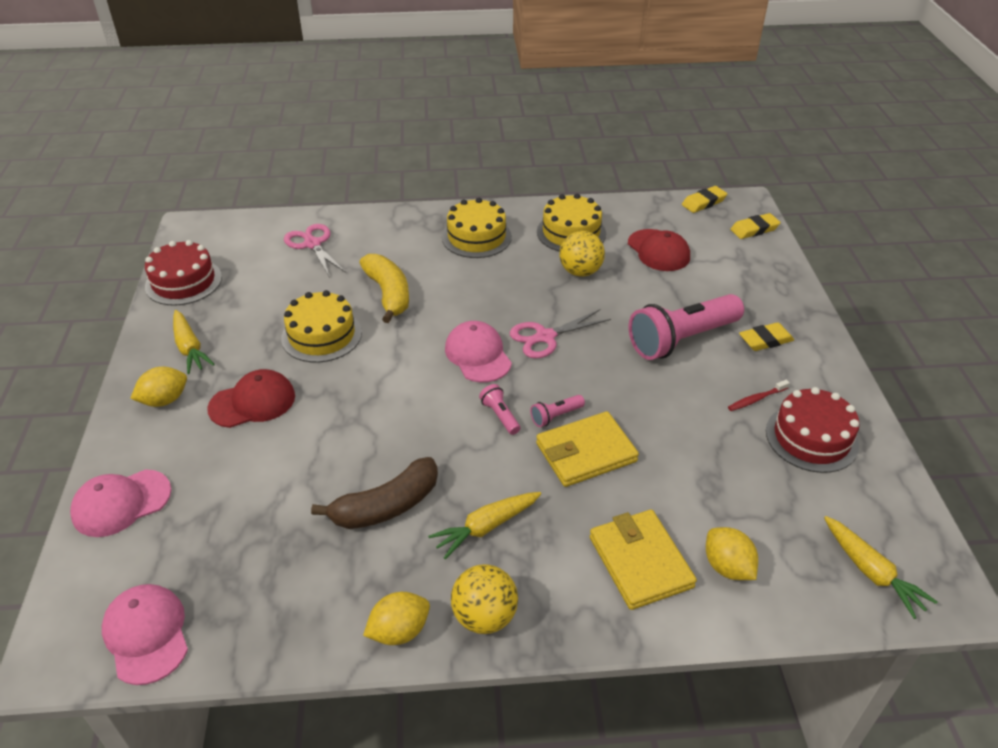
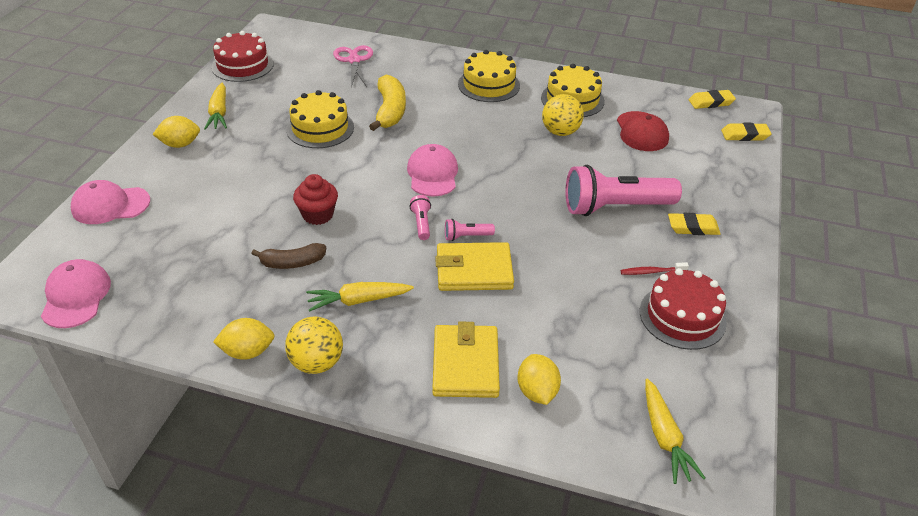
camera: 20 degrees right, 0 degrees up
red cap [207,369,295,428] -> none
brown banana [311,457,438,529] -> brown banana [251,243,326,269], size x0.66
pink scissors [510,309,611,358] -> none
none -> red cupcake [293,174,338,225]

